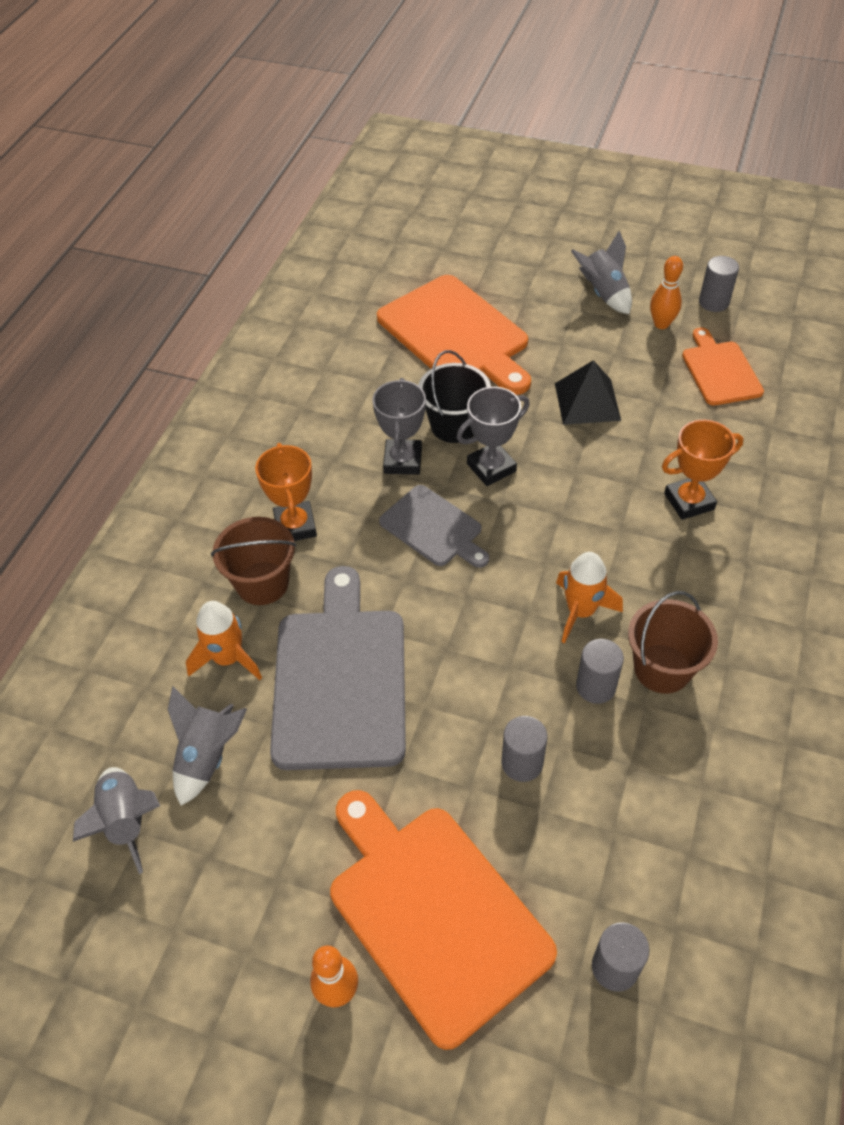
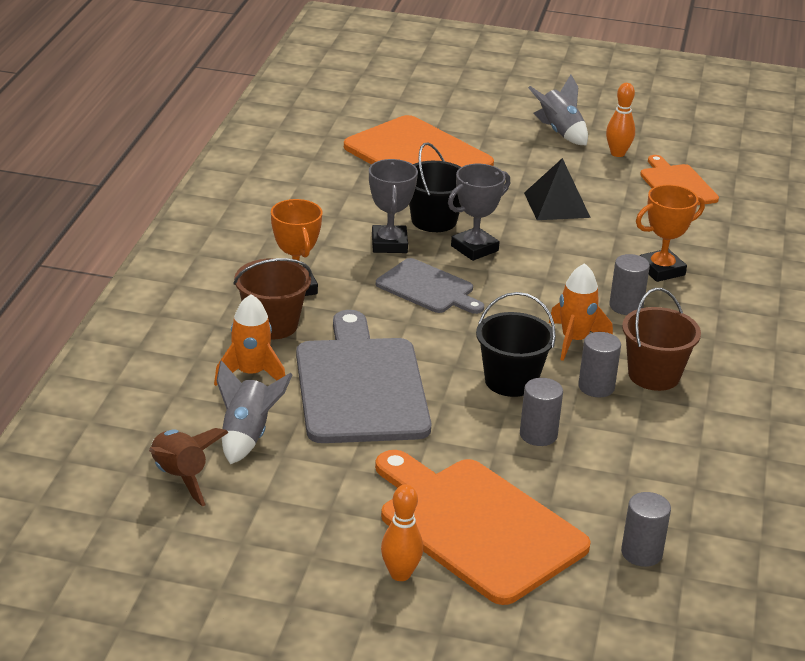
camera: 10 degrees left, 20 degrees down
grey rocket [73,767,160,874] -> brown rocket [149,428,229,506]
grey cylinder [699,256,739,312] -> grey cylinder moved to [609,254,650,315]
none -> black bucket [476,292,556,397]

